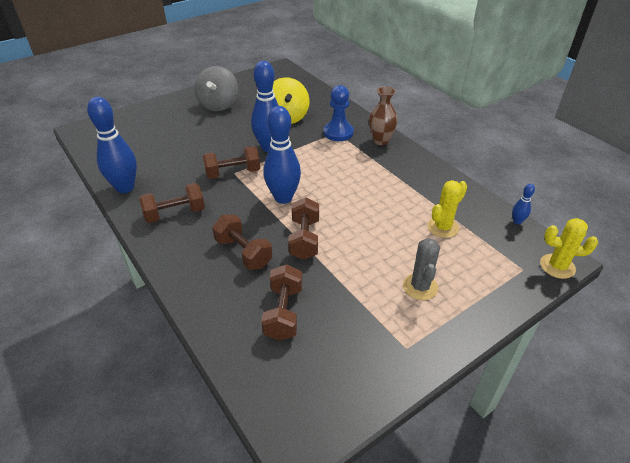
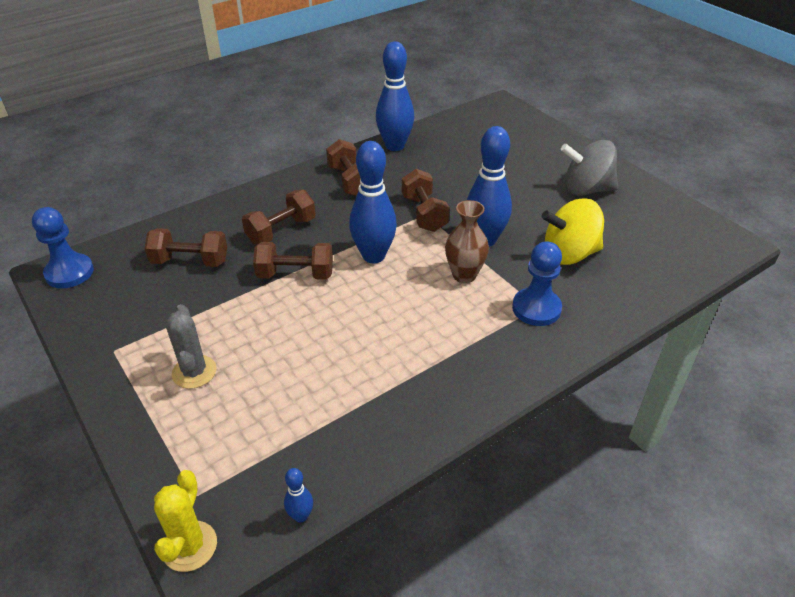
camera: 90 degrees right, 0 degrees up
brown vase [369,86,398,145] -> brown vase moved to [445,200,489,283]
grey cactus [403,238,440,300] -> grey cactus turned 75 degrees clockwise [166,304,217,389]
yellow cactus [428,180,467,238] -> none
none -> blue pawn [32,207,94,289]

